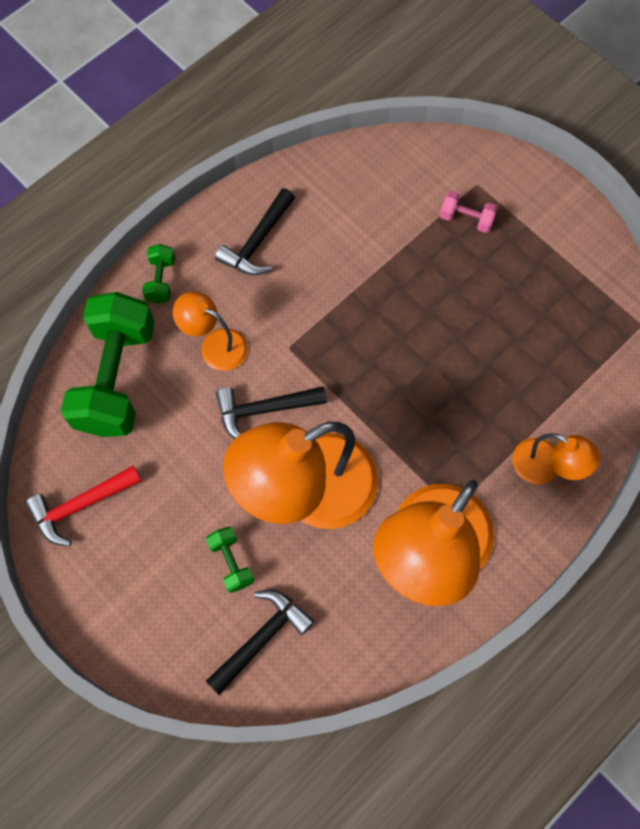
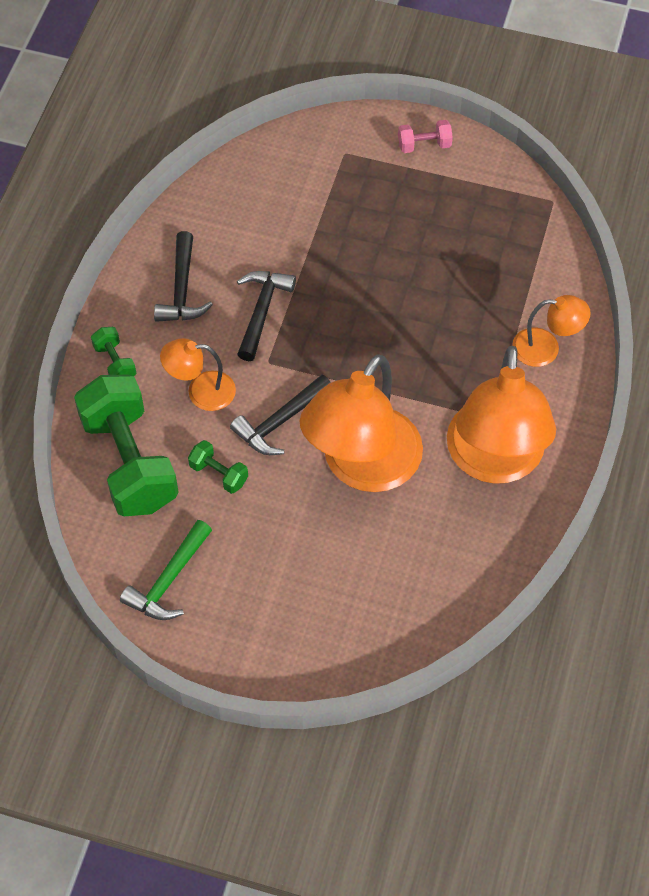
camera: 30 degrees left, 10 degrees down
red hammer [25,466,141,546] -> green hammer [120,520,212,620]
green dumbbell [206,527,254,593] -> green dumbbell moved to [188,440,248,494]
black hammer [206,590,314,695] -> black hammer moved to [237,271,296,361]
pink dumbbell [439,190,497,233] -> pink dumbbell moved to [398,120,453,153]

